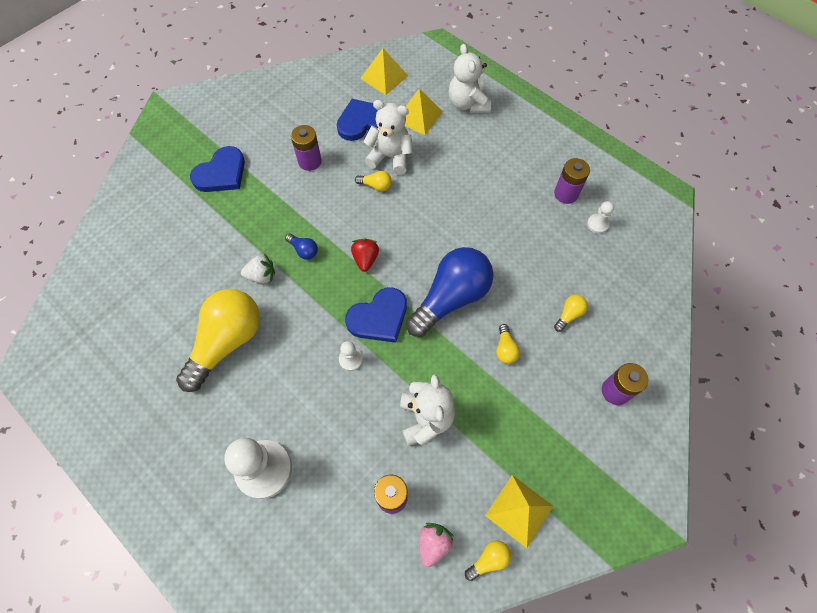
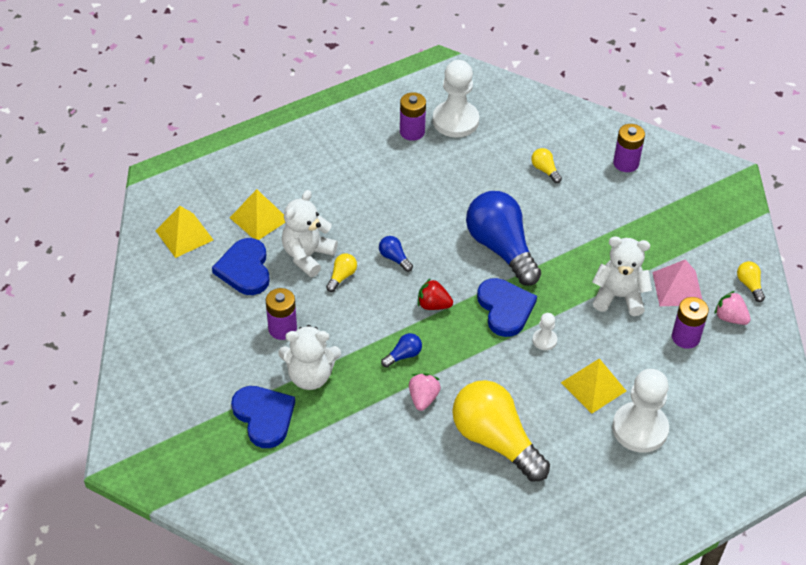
camera: 75 degrees left, 15 degrees down
white strawberry [241,254,275,283] -> pink strawberry [409,373,441,411]
white teddy bear [449,44,491,113] -> white teddy bear moved to [278,325,341,390]
yellow pyramid [485,475,553,548] -> yellow pyramid moved to [561,358,626,414]
yellow light bulb [496,324,520,364] -> none
white pawn [587,201,614,234] -> white pawn [433,60,479,138], size x2.15
none -> blue light bulb [379,236,413,272]
none -> pink pyramid [652,259,702,306]

